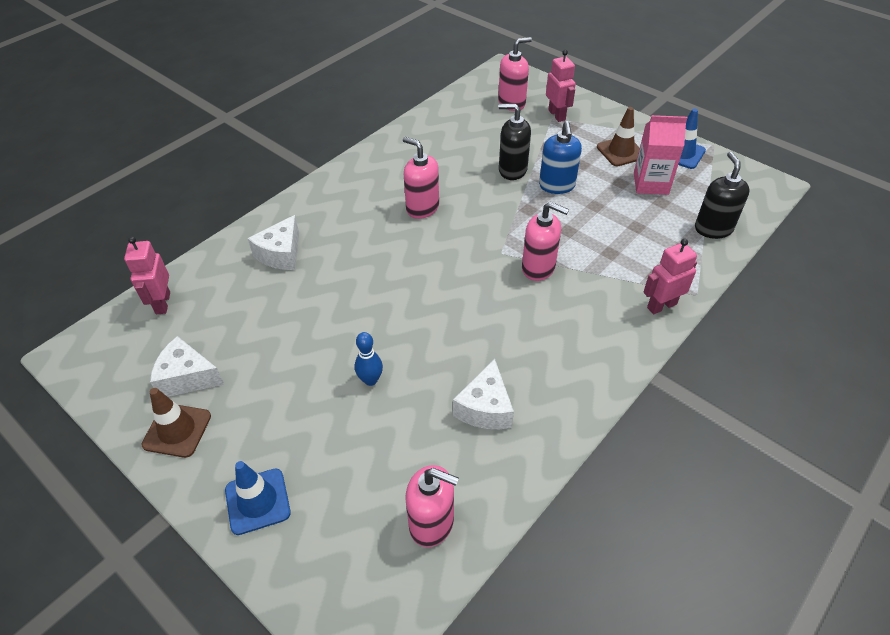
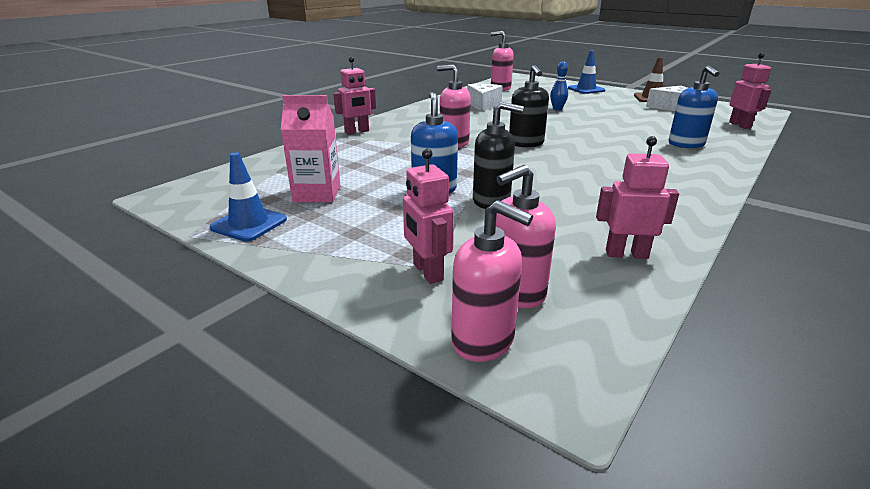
camera: 175 degrees right, 20 degrees down
white cheese [248,215,299,270] -> blue soap dispenser [669,66,720,148]
pink soap dispenser [403,137,439,219] -> pink soap dispenser moved to [451,200,533,362]
brown traffic cone [597,107,640,166] -> none
black soap dispenser [695,152,750,239] -> black soap dispenser moved to [509,65,549,147]
none -> pink robot [596,136,679,259]

